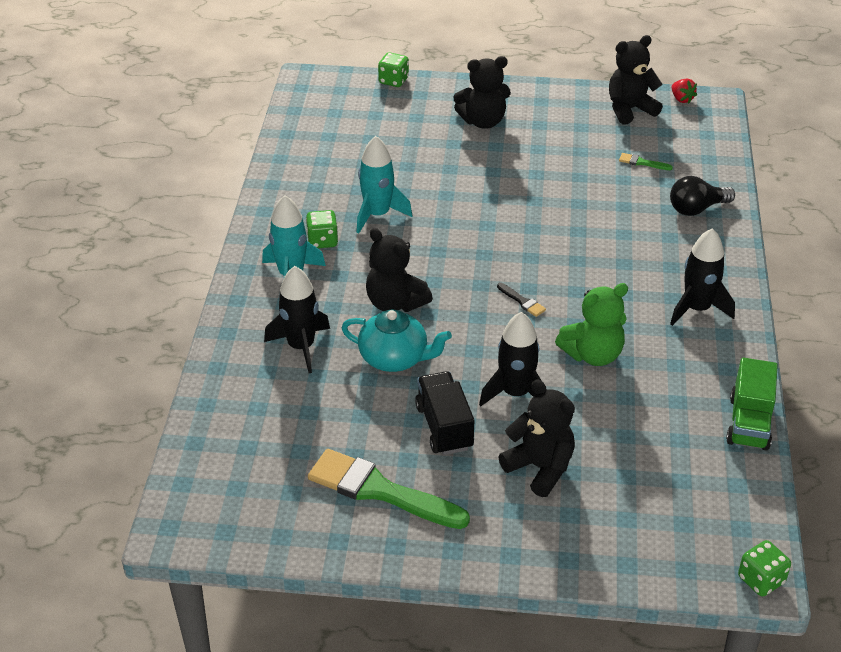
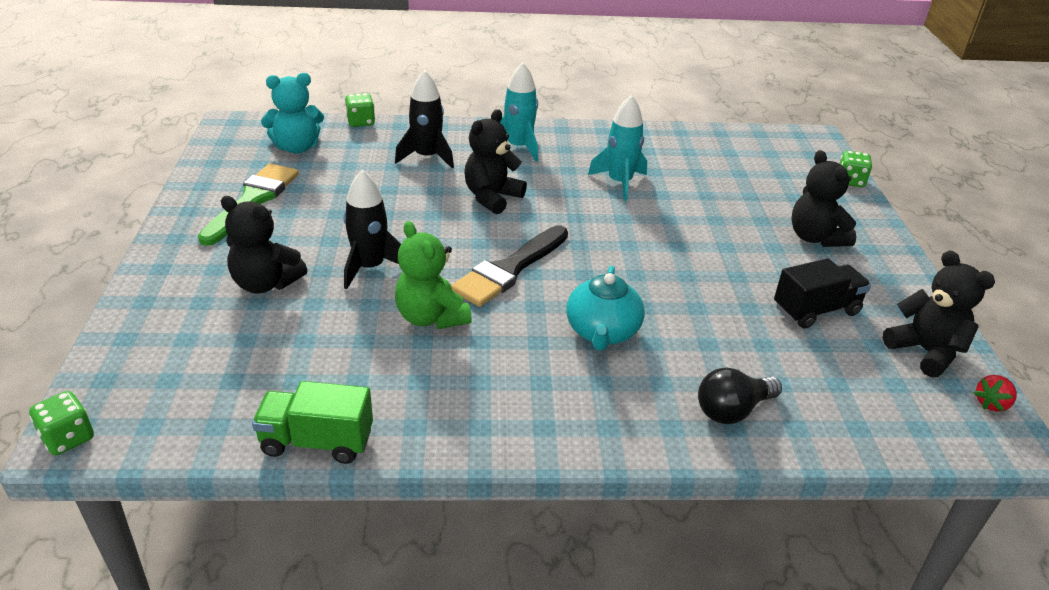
camera: 80 degrees right, 5 degrees down
green dice [306,210,338,248] -> green dice moved to [345,93,375,127]
turquoise teapot [342,309,452,372] -> turquoise teapot moved to [566,266,645,351]
black truck [415,371,475,455] -> black truck moved to [774,258,871,329]
black brush [497,283,546,317] -> black brush [451,225,568,307], size x2.45
black teddy bear [498,379,575,497] -> black teddy bear turned 75 degrees clockwise [221,196,307,293]
green brush [619,153,673,170] -> none
black light bulb [670,176,735,216] -> black light bulb turned 90 degrees counterclockwise [698,367,782,424]
black rocket [670,228,735,326] -> none
none -> turquoise teddy bear [261,73,324,154]

